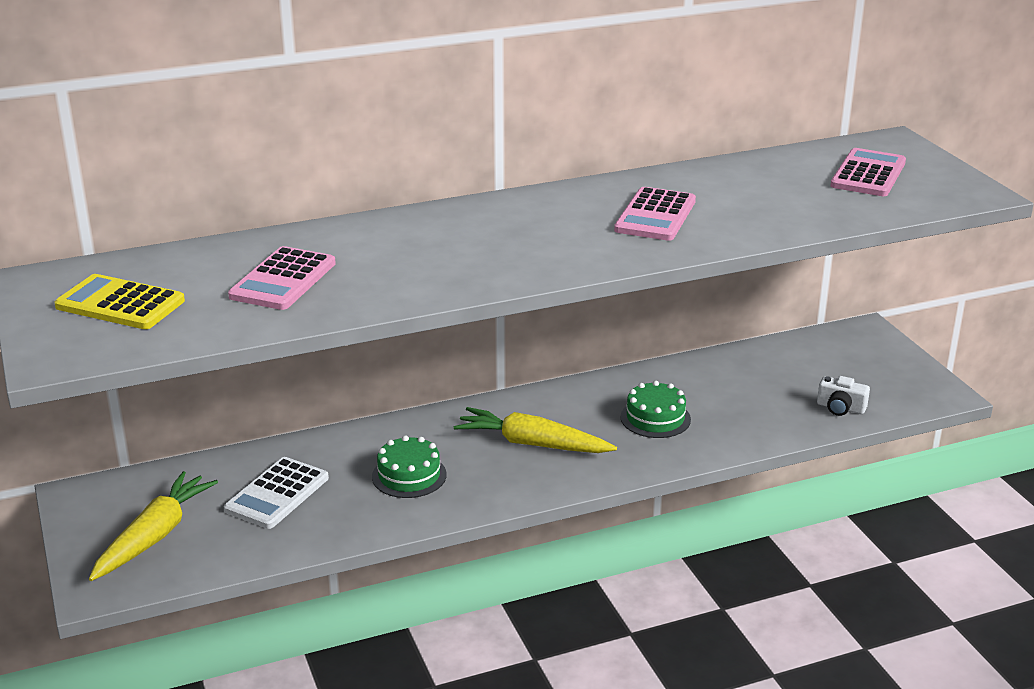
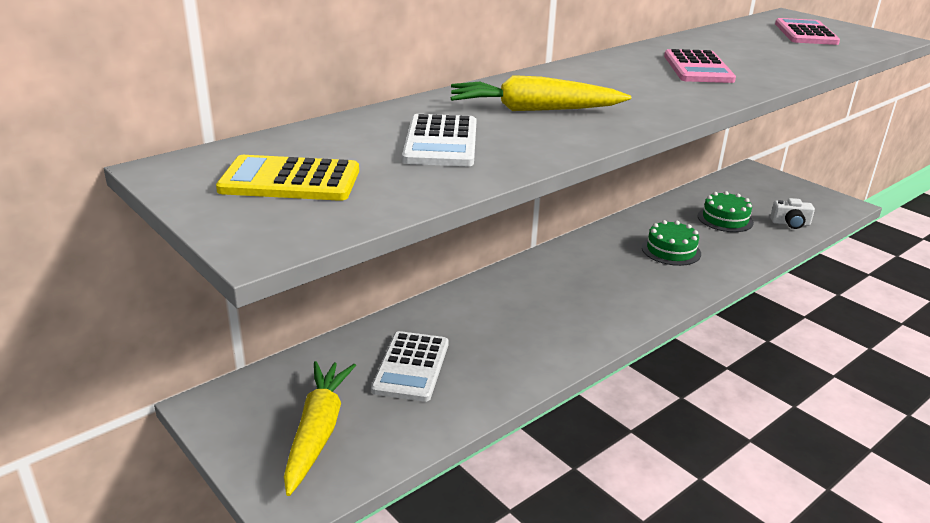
camera: 20 degrees left, 0 degrees up
pink calculator [228,246,336,310] -> white calculator [402,114,477,166]
green cake [372,435,446,498] -> green cake moved to [698,191,754,232]
yellow carrot [454,407,617,453] -> yellow carrot moved to [451,75,631,111]

